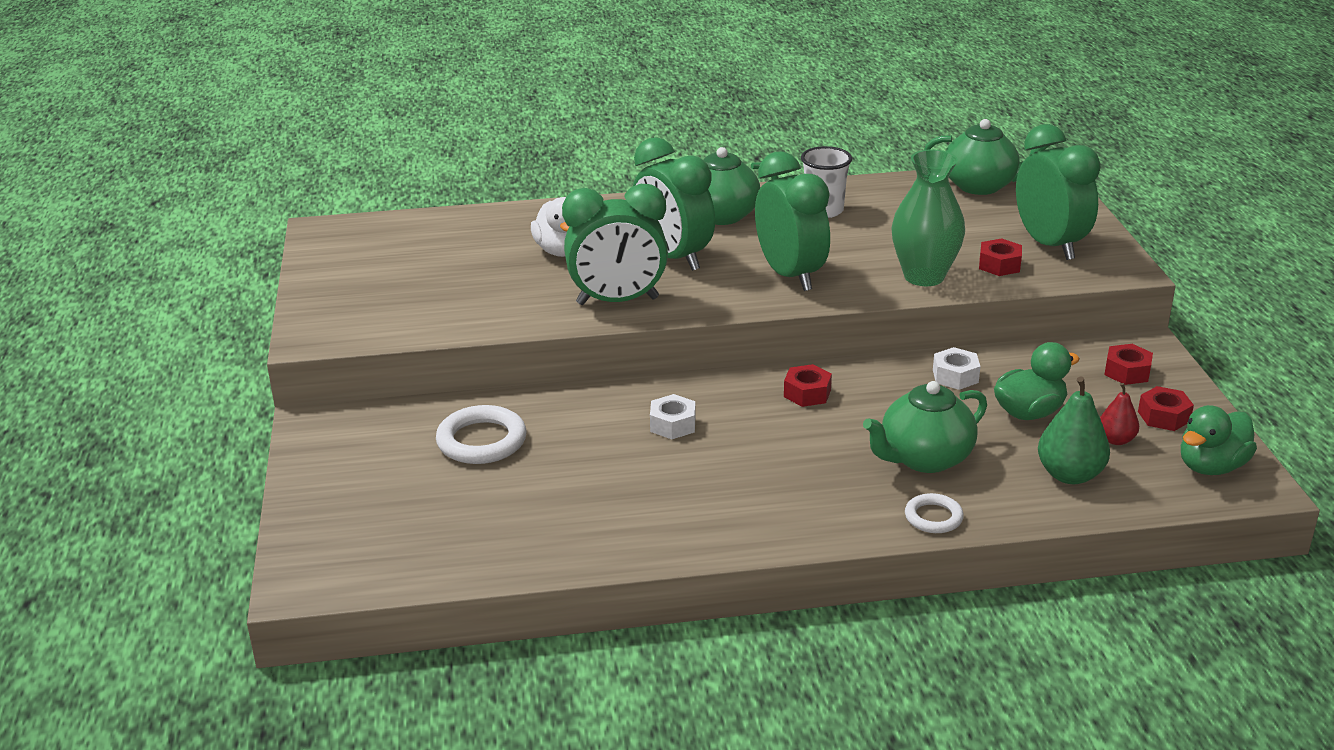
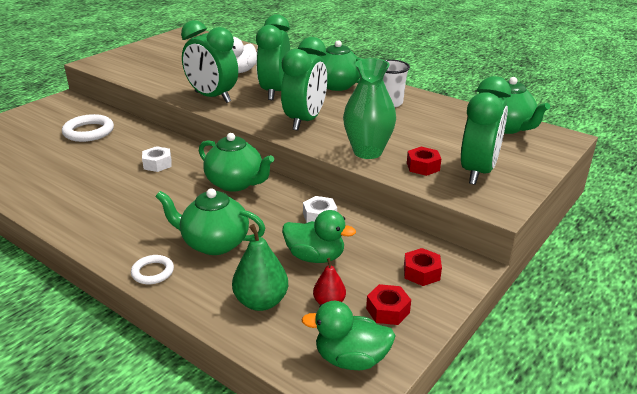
camera: 45 degrees right, 0 degrees up
red nut [784,364,832,407] -> green teapot [199,133,274,192]

